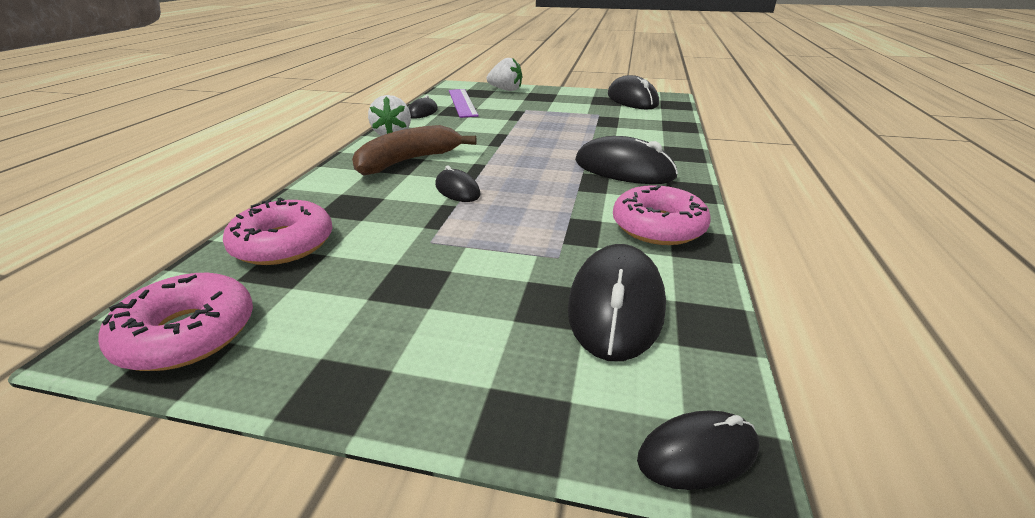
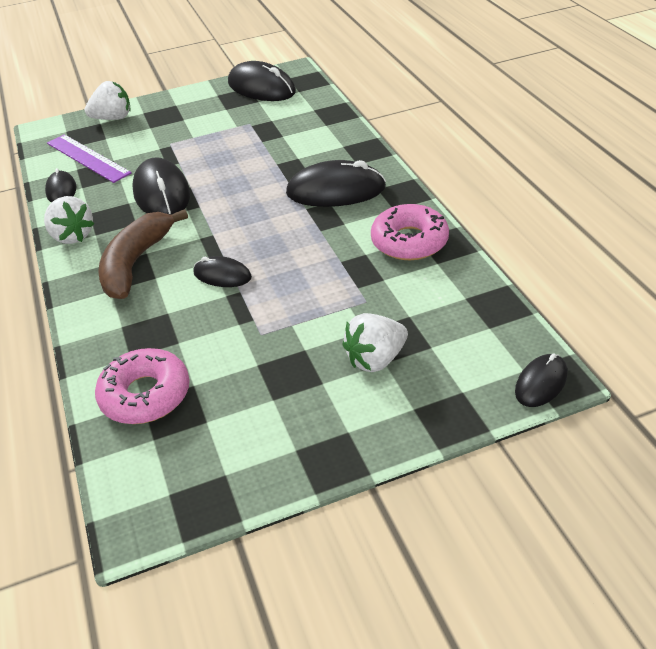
camera: 30 degrees left, 10 degrees up
pink donut [98,273,253,371] -> none
black mouse [568,244,666,361] -> black mouse moved to [132,157,190,215]
none -> white strawberry [342,313,408,372]

